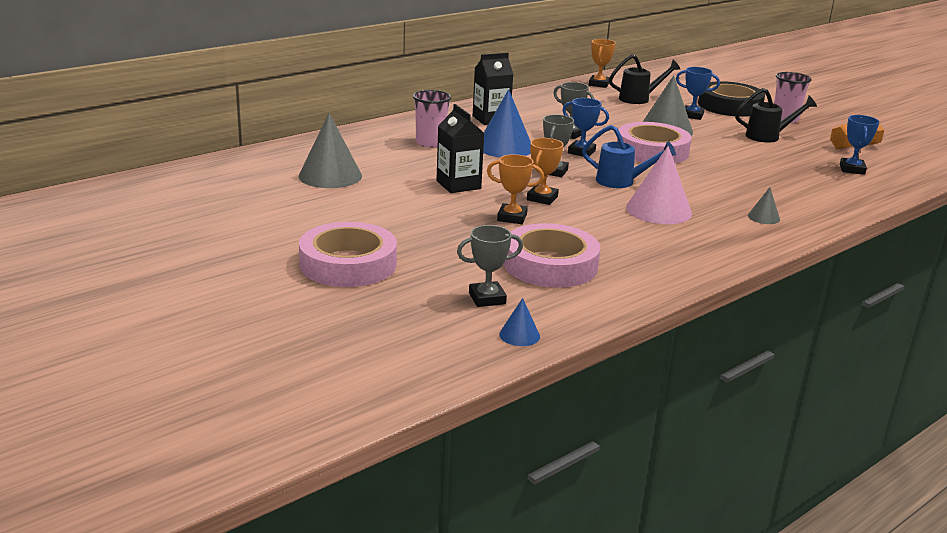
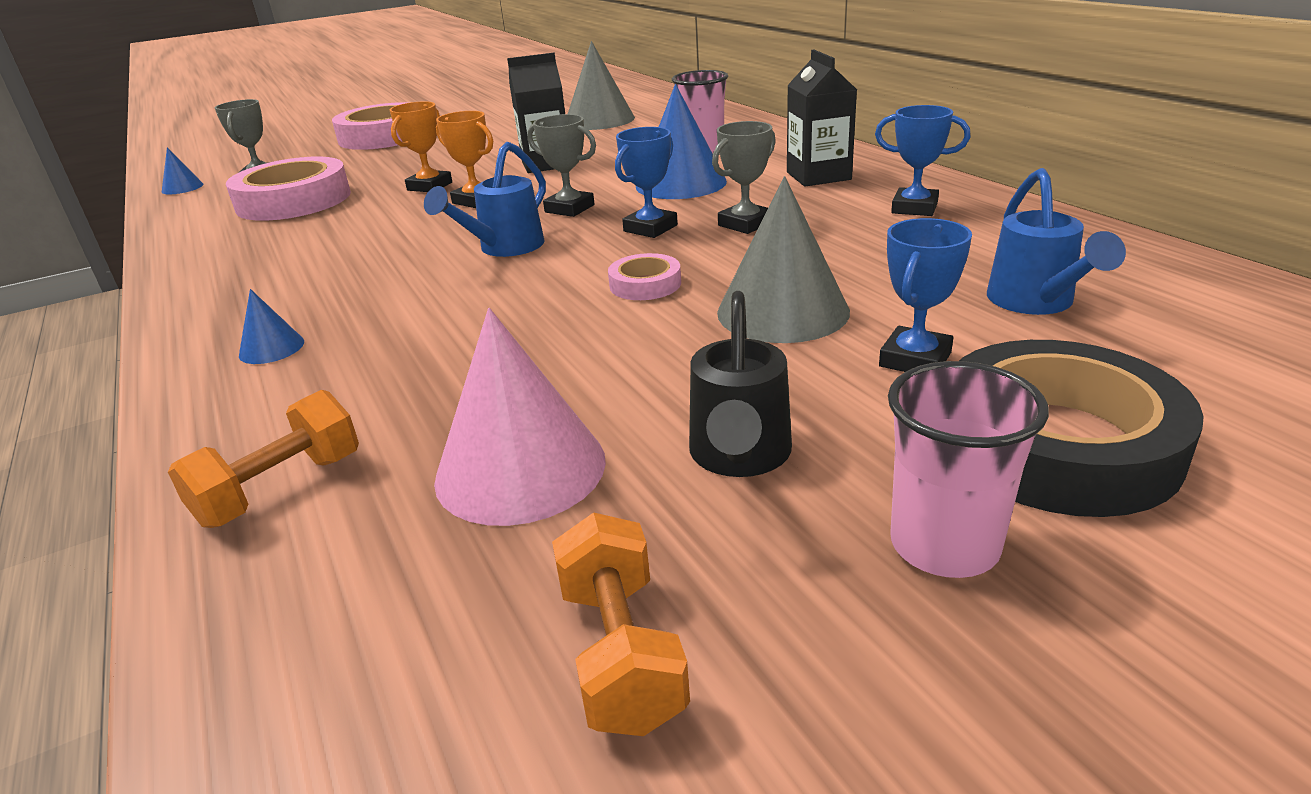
camera: 105 degrees right, 5 degrees up
orange trophy [589,39,616,88] -> none
black watering can [609,54,680,104] -> blue watering can [987,168,1126,315]
pink tape [617,122,692,163] -> pink tape [608,253,681,300], size x0.47
pink cone [626,146,692,224] -> pink cone moved to [434,308,606,526]
grey cone [748,187,780,224] -> blue cone [239,289,304,364]
blue trophy [840,115,879,175] -> blue trophy moved to [875,105,970,216]
none -> orange dumbbell [168,390,359,528]

